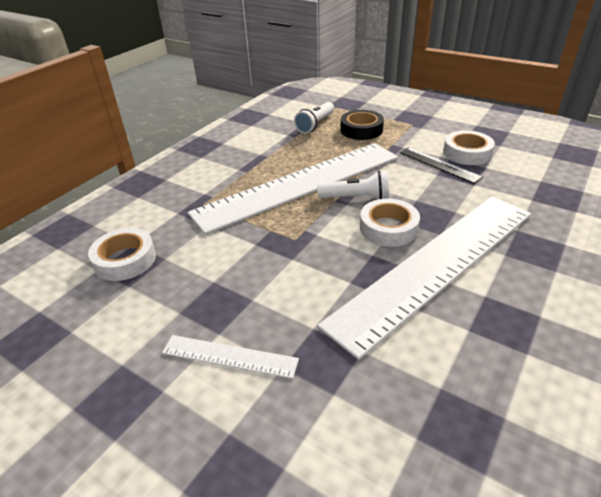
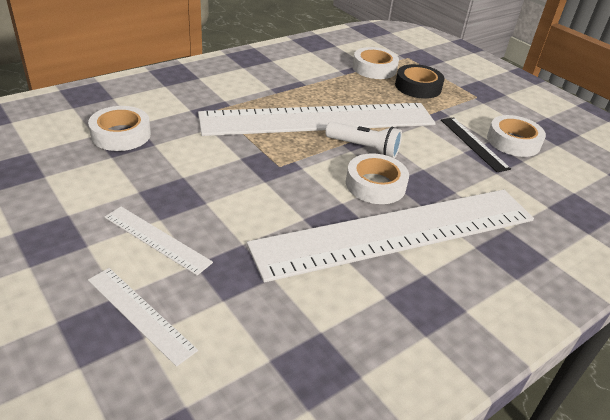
camera: 15 degrees right, 0 degrees up
white flashlight [294,102,334,134] -> white tape [352,47,399,79]
none -> white ruler [88,268,198,367]

